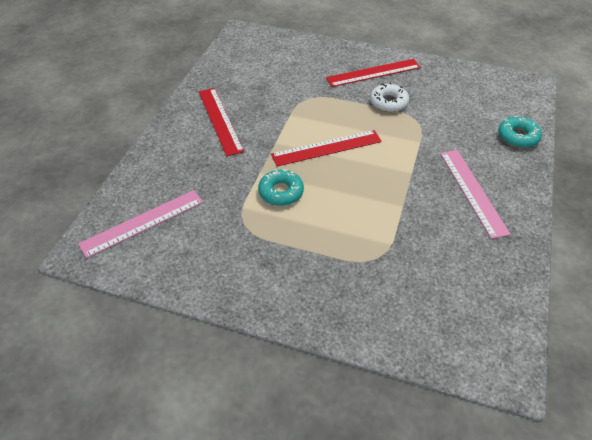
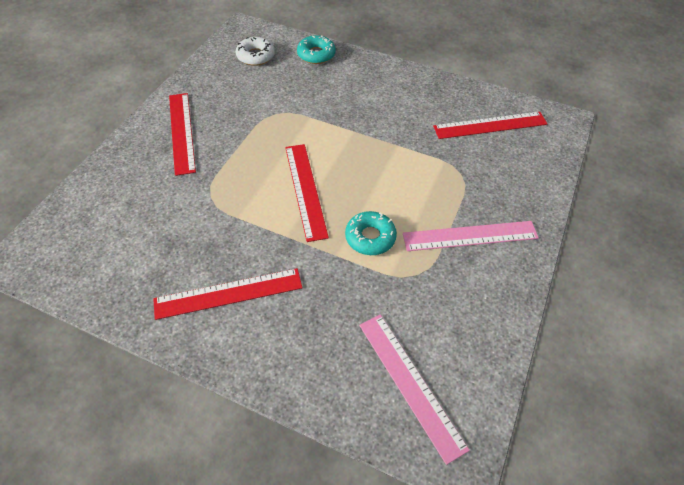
camera: 85 degrees left, 5 degrees up
white donut [370,82,409,112] -> white donut moved to [236,37,275,66]
pink ruler [440,150,511,239] -> pink ruler moved to [403,221,539,251]
none -> red ruler [433,112,548,139]

